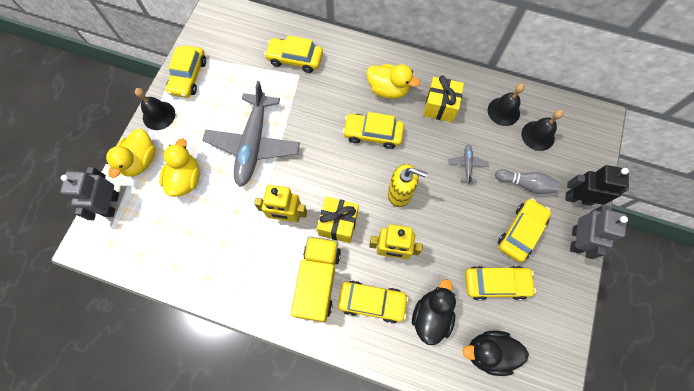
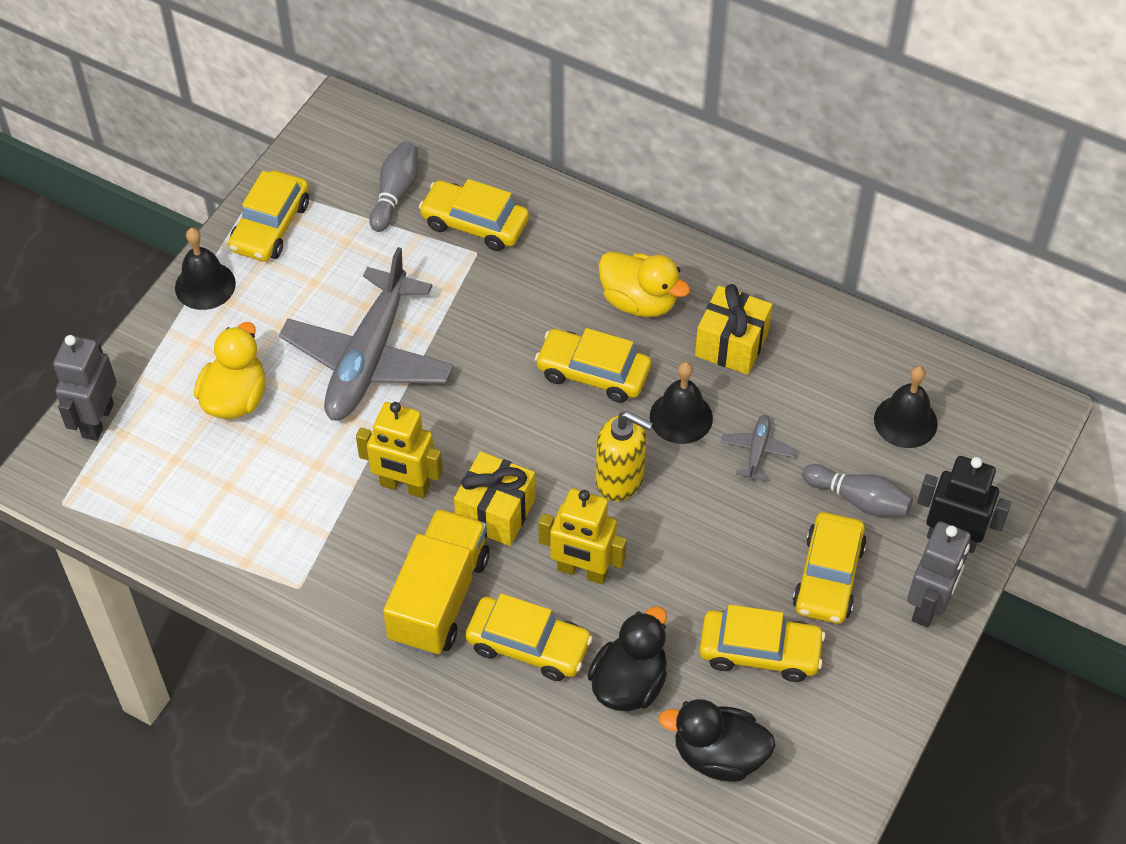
camera: 10 degrees right, 15 degrees down
yellow duck [106,129,156,178] -> none
black bell [488,84,525,126] -> black bell moved to [650,362,713,444]
yellow car [498,198,551,262] -> yellow car turned 150 degrees clockwise [793,512,867,624]
none -> grey bowling pin [369,141,418,232]

